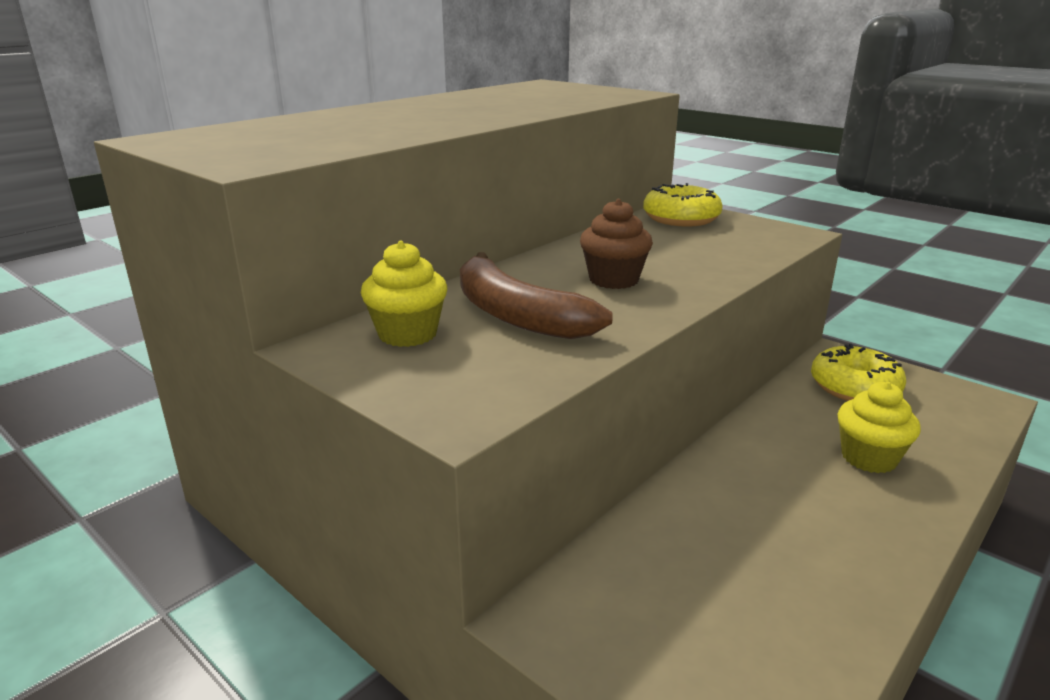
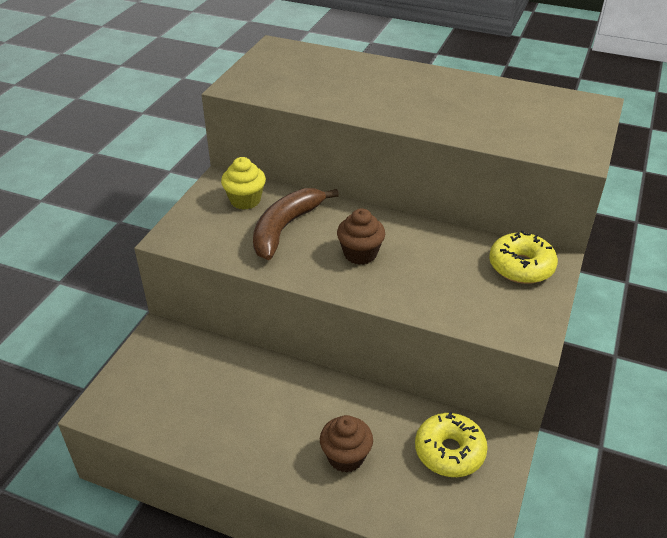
camera: 70 degrees right, 15 degrees up
yellow cupcake [837,382,921,473] -> brown cupcake [320,415,373,473]

